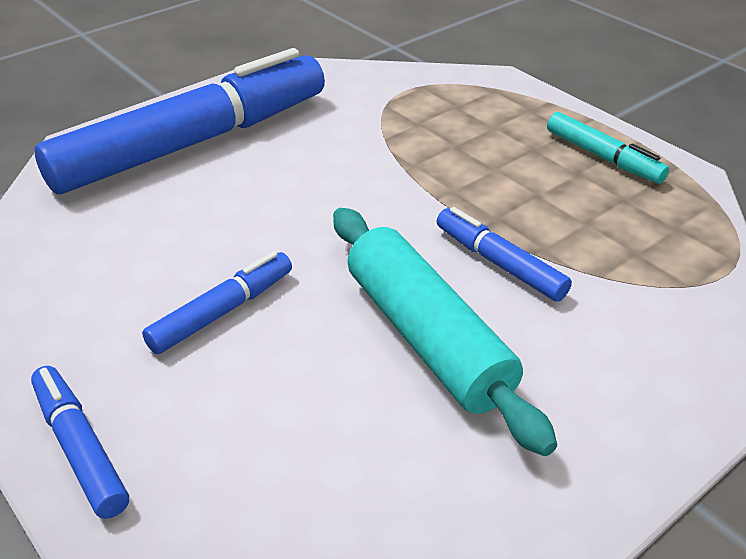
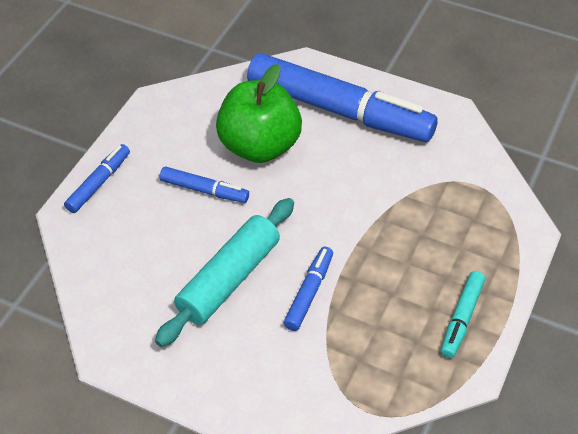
camera: 65 degrees right, 10 degrees up
none -> green apple [216,64,302,163]

